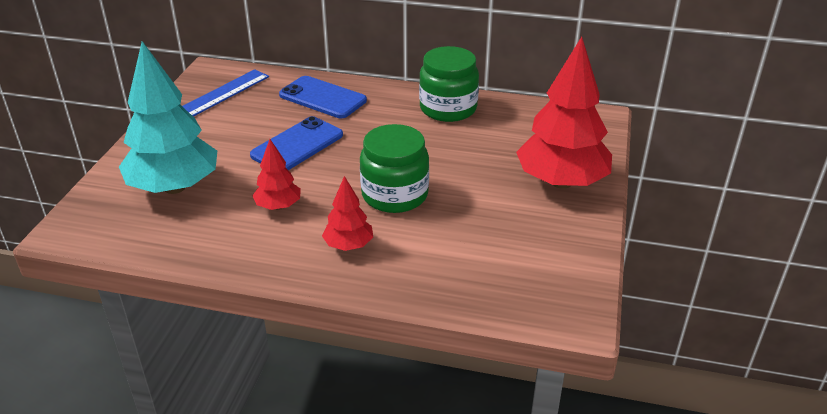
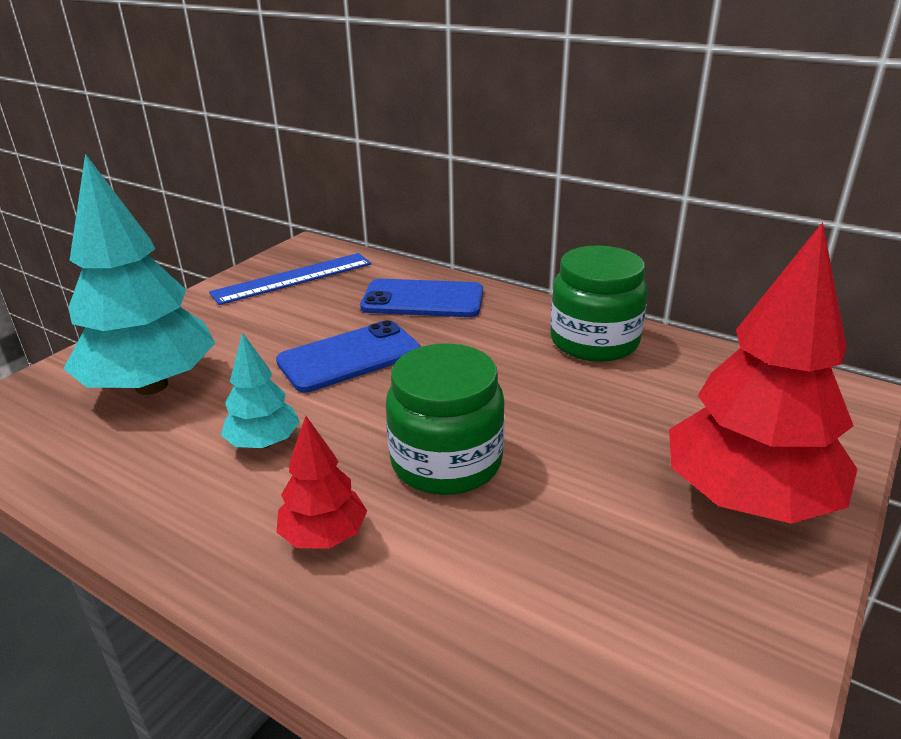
camera: 20 degrees right, 5 degrees down
red tree [252,139,301,210] -> turquoise tree [221,332,300,449]
blue phone [279,76,367,118] -> blue phone turned 45 degrees counterclockwise [360,279,483,317]

